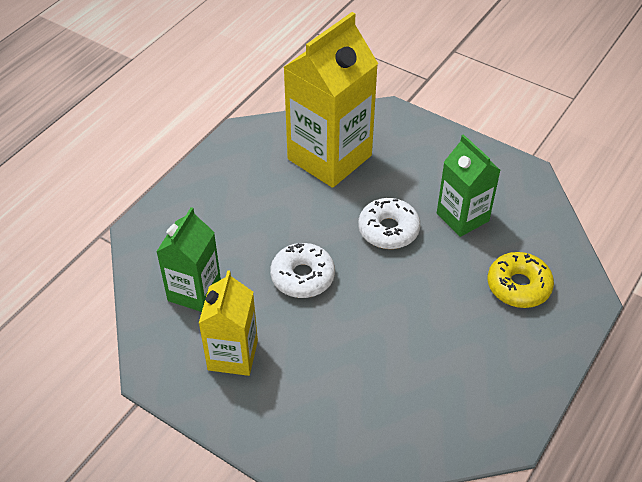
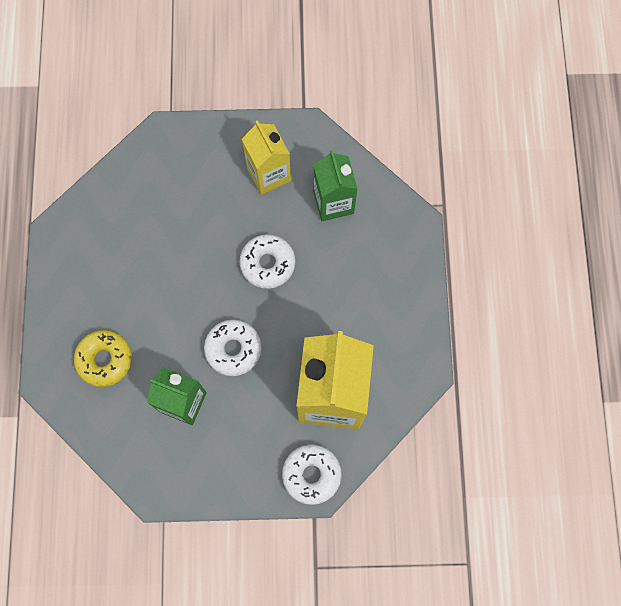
camera: 145 degrees right, 25 degrees up
none -> white donut [282,444,342,505]

